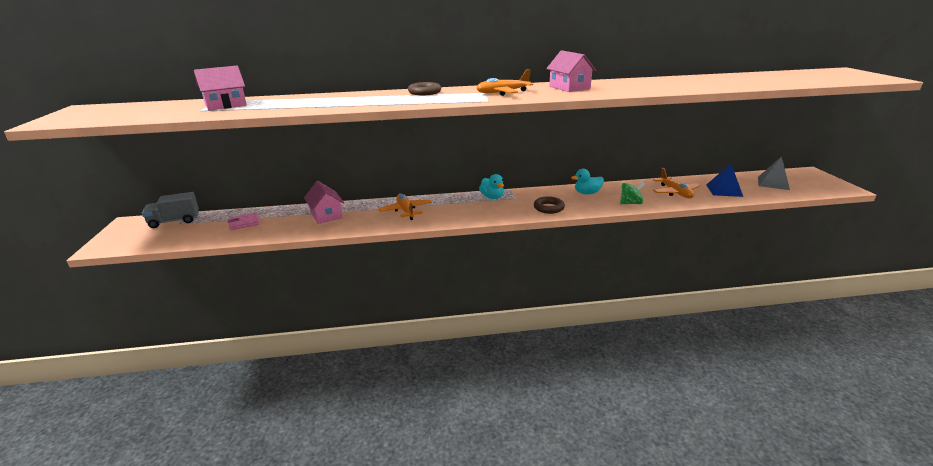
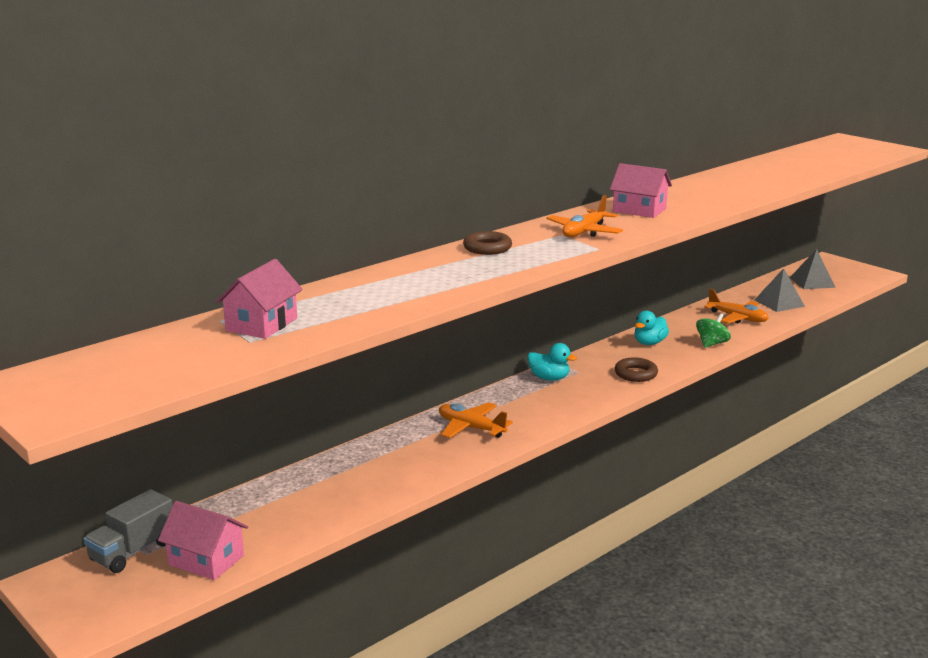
camera: 35 degrees left, 5 degrees down
pink wallet [228,212,259,230] -> none
pink house [304,181,344,224] -> pink house moved to [158,501,248,580]
blue pyramid [706,164,743,197] -> grey pyramid [755,268,805,312]

